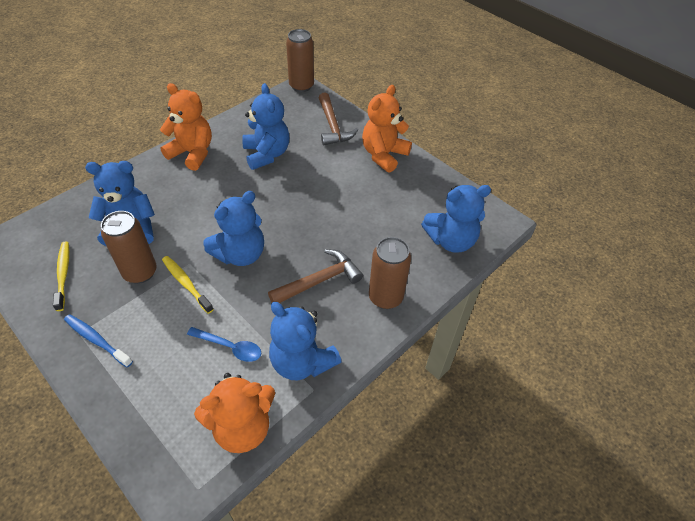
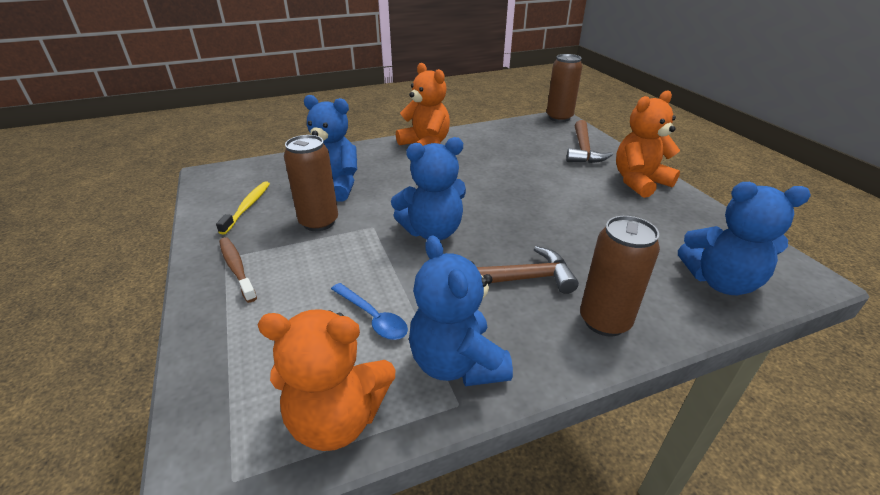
camera: 25 degrees right, 15 degrees down
blue toothbrush [64,314,133,368] -> brown toothbrush [219,237,257,303]
yellow toothbrush [162,256,214,314] -> none
blue teddy bear [242,83,289,170] -> none

